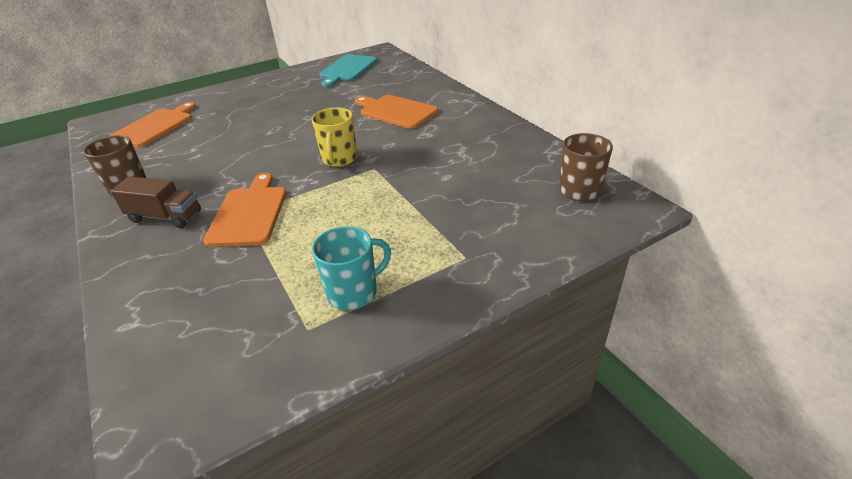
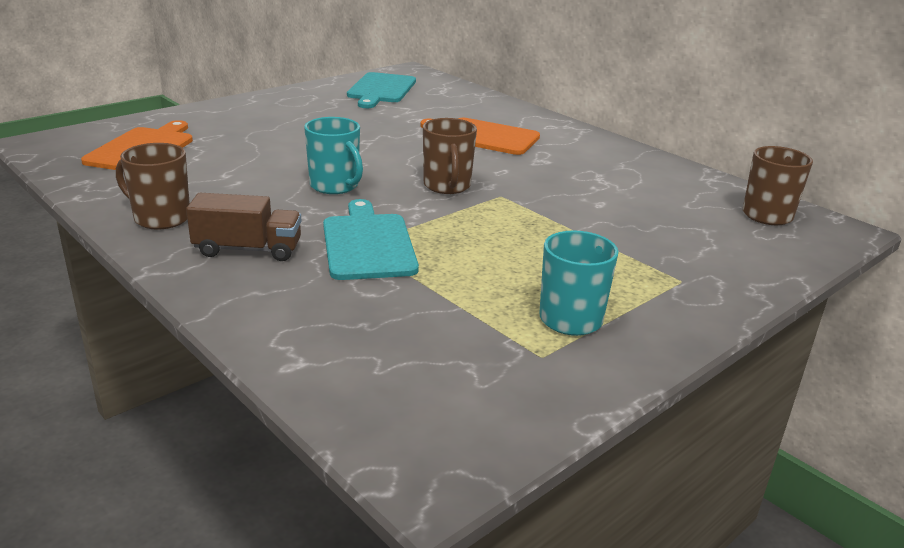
camera: 15 degrees left, 10 degrees down
orange cutting board [203,173,286,247] -> turquoise cutting board [323,199,419,280]
yellow mug [311,107,357,167] -> brown mug [423,118,477,194]
none -> turquoise mug [304,117,363,194]

